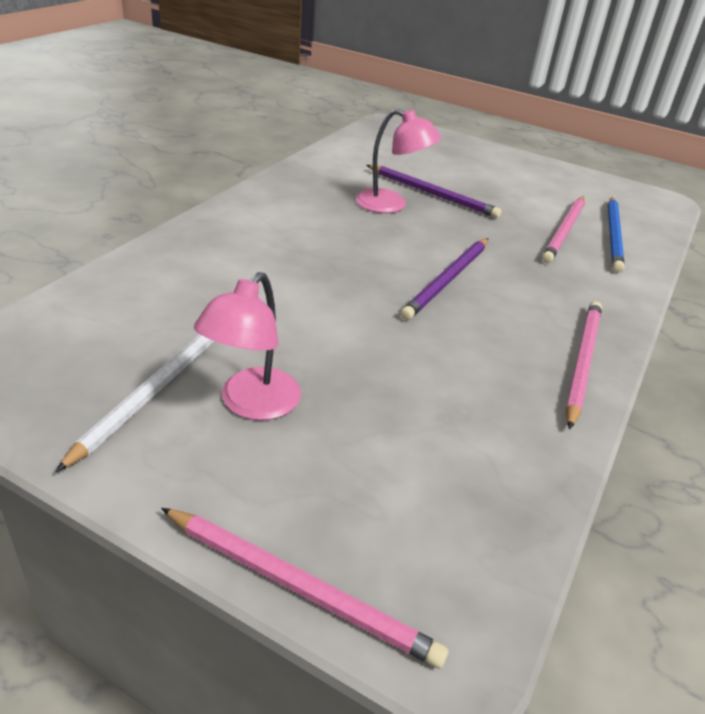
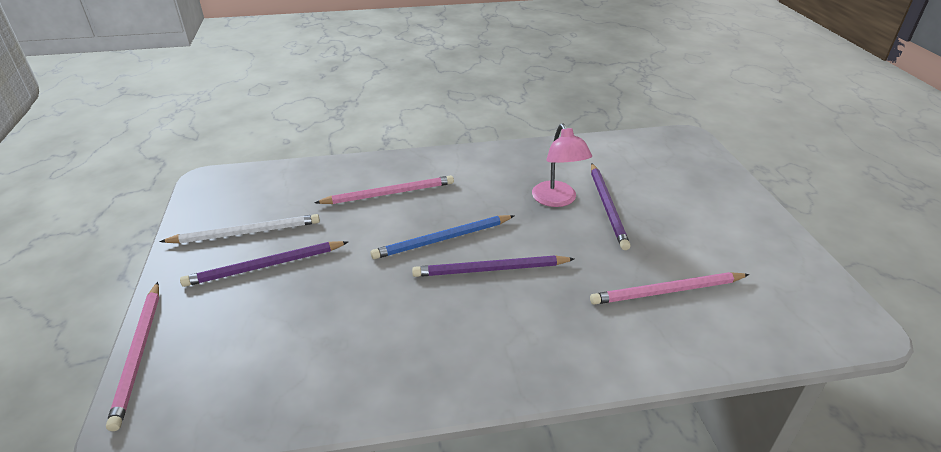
camera: 55 degrees right, 0 degrees up
pink lamp [194,272,301,420] -> purple pencil [180,241,348,287]
pink pencil [566,301,602,430] -> pink pencil moved to [315,175,454,204]
blue pencil [608,197,624,272] -> blue pencil moved to [370,215,515,259]

